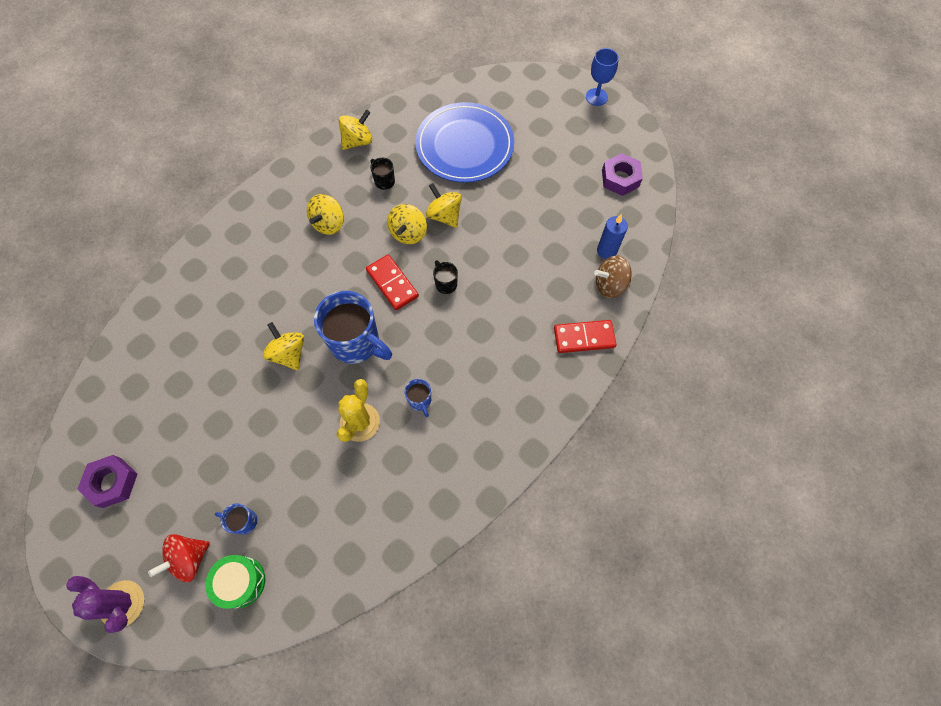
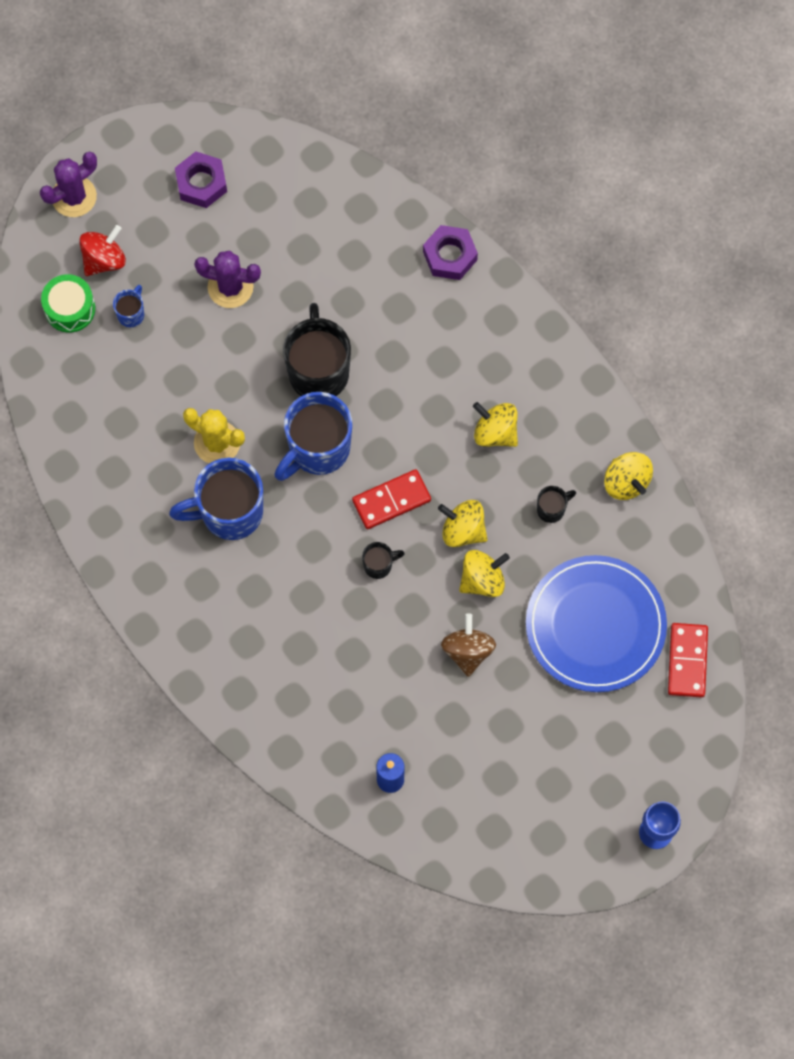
camera: 100 degrees right, 5 degrees up
red spinning top [148,534,210,582] -> red spinning top turned 75 degrees clockwise [79,225,126,276]
yellow spinning top [263,322,304,370] -> black mug [283,303,351,396]
blue mug [404,379,431,417] -> blue mug [169,458,263,540], size x2.20
red domino [554,320,617,353] -> red domino moved to [668,623,708,698]
brown spinning top [594,255,632,298] -> brown spinning top moved to [441,613,496,677]
purple nut [602,153,643,196] -> purple nut moved to [423,225,478,280]
none -> purple cactus [194,250,261,308]

